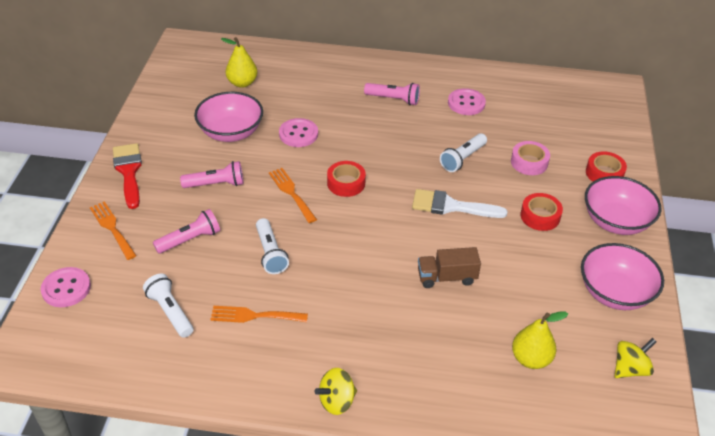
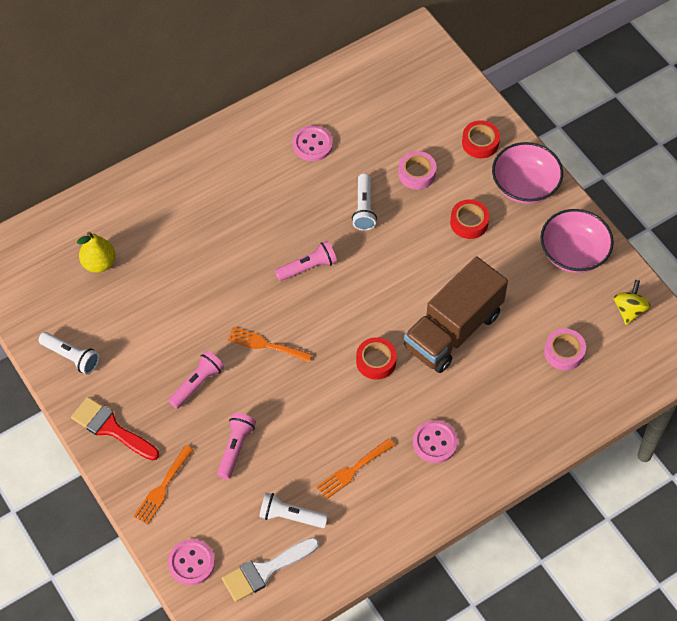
camera: 40 degrees left, 15 degrees up
orange fork [90,201,137,260] -> orange fork turned 75 degrees counterclockwise [134,445,193,524]
pink bowl [194,92,263,142] -> none
white flashlight [256,218,289,274] -> white flashlight moved to [38,332,99,375]
pink button [279,118,318,147] -> pink button moved to [413,420,458,463]
yellow spinning top [314,368,357,415] -> none
red tape [327,161,366,197] -> red tape moved to [356,337,397,380]
pink flashlight [364,83,420,105] -> pink flashlight moved to [275,241,337,281]
white brush [412,189,508,218] -> white brush moved to [222,537,319,602]
brown truck [418,247,481,288] -> brown truck [404,257,508,373], size x1.99
yellow pear [512,312,568,369] -> pink tape [544,328,586,370]

